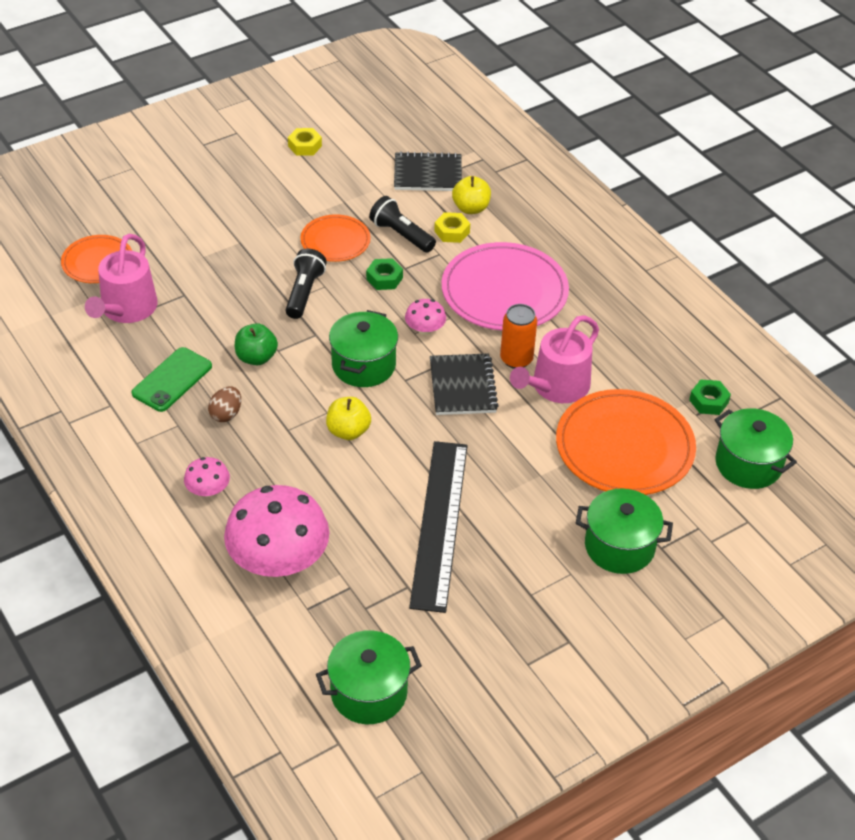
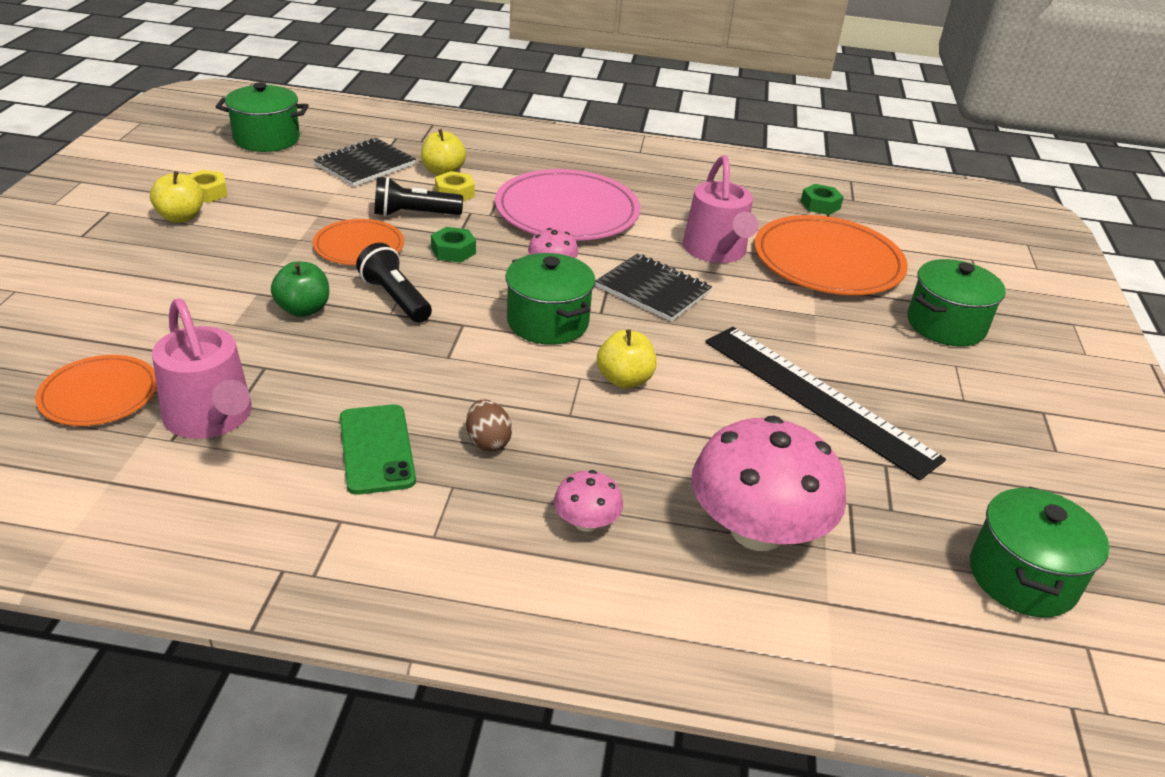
camera: 50 degrees left, 10 degrees down
green apple [235,323,278,365] -> green apple moved to [271,261,329,317]
orange can [500,304,537,369] -> none
green pot [715,408,797,489] -> green pot moved to [216,82,309,152]
none -> yellow apple [150,171,204,223]

